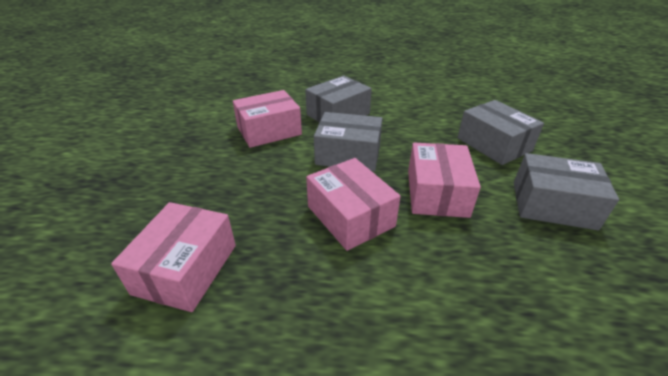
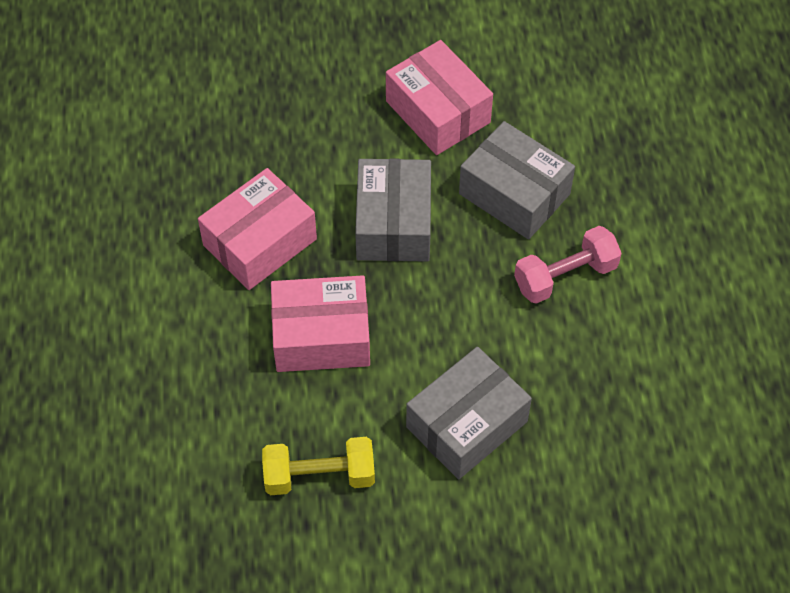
camera: 80 degrees right, 20 degrees up
pink box [111,202,236,312] -> none
grey box [514,153,619,230] -> yellow dumbbell [262,437,375,495]
none -> pink dumbbell [514,226,622,304]

